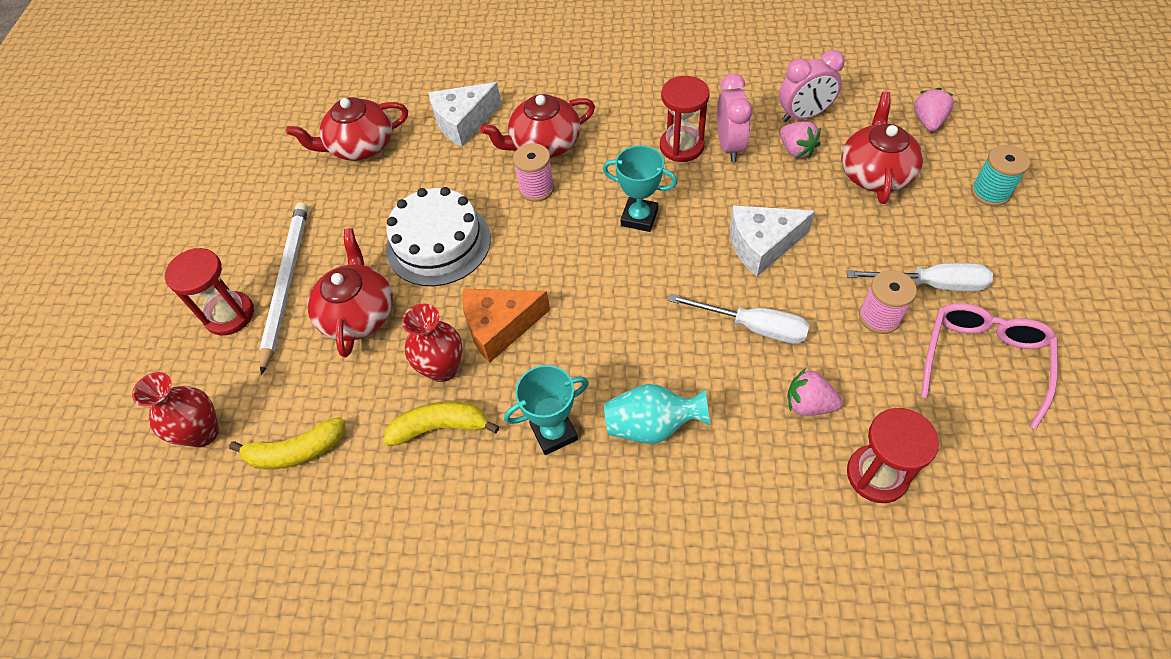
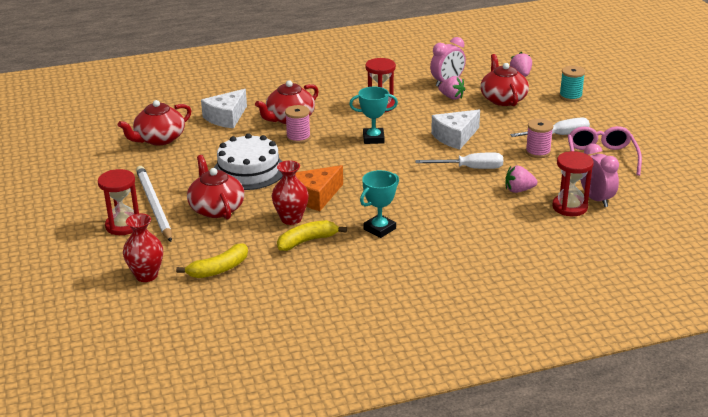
camera: 25 degrees left, 25 degrees down
turquoise vase [604,384,710,443] -> none
pink clock [717,74,752,162] -> pink clock moved to [580,144,619,207]

